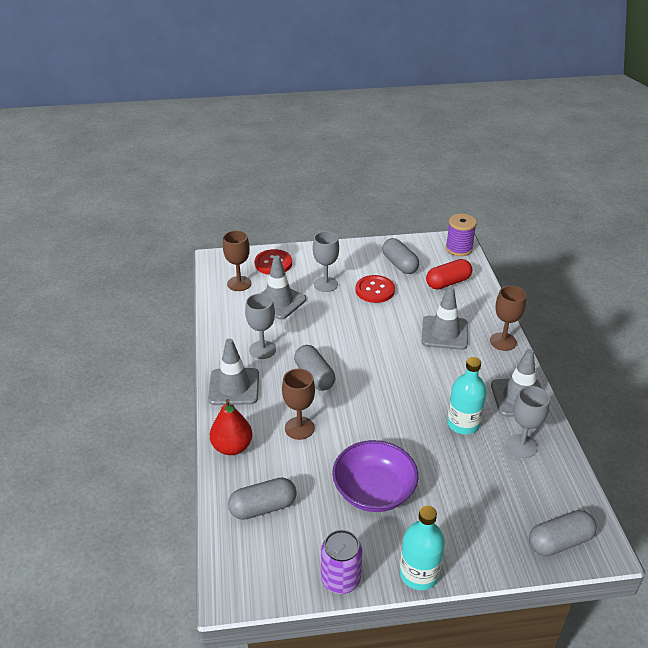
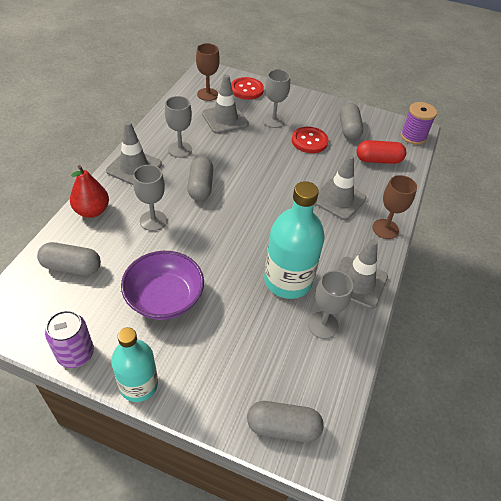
camera: 25 degrees right, 10 degrees up
brown goblet [282,368,315,440] -> grey goblet [133,165,167,231]
turquoise bottle [447,357,486,434] -> turquoise bottle [264,181,325,299], size x1.51

